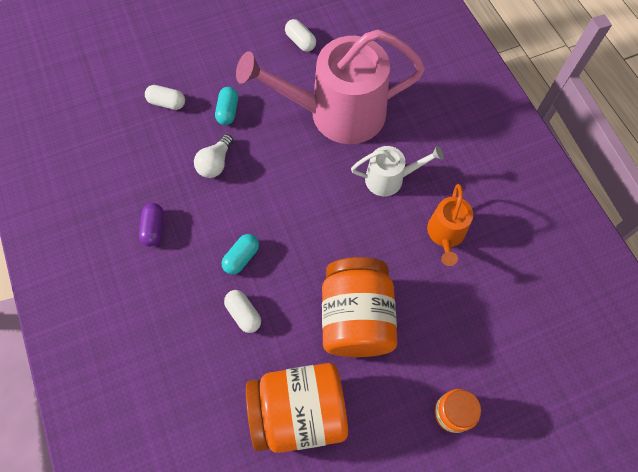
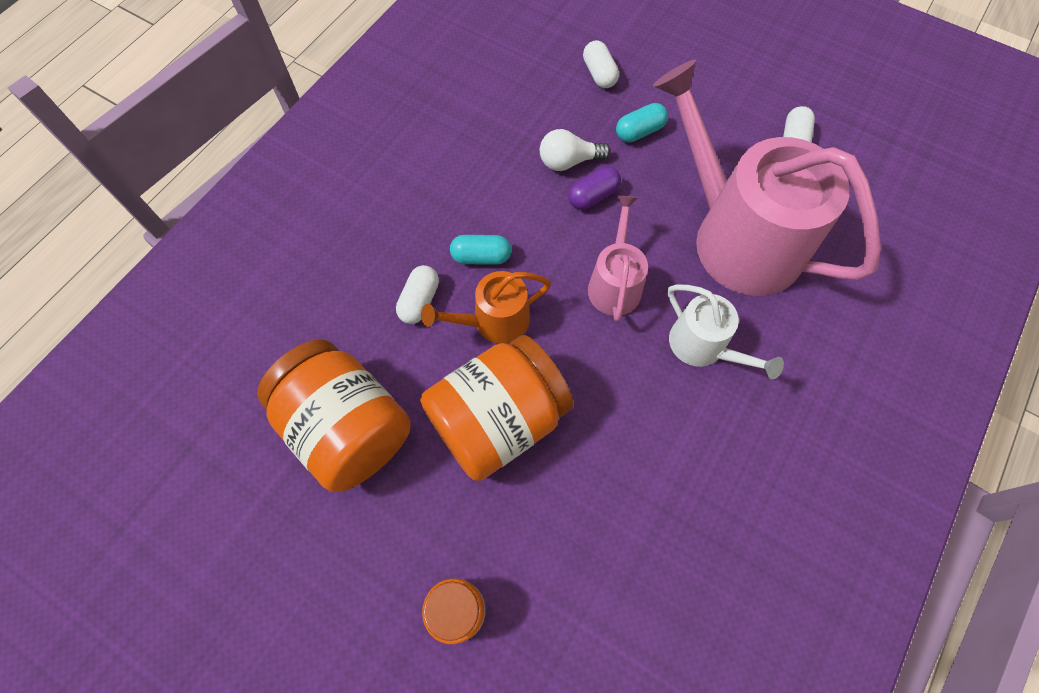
camera: 55 degrees right, 0 degrees up
purple capsule [139,203,164,247] -> purple capsule moved to [568,166,621,210]
orange watering can [427,184,473,266] -> orange watering can moved to [421,271,551,344]
none -> pink watering can [588,195,648,322]

